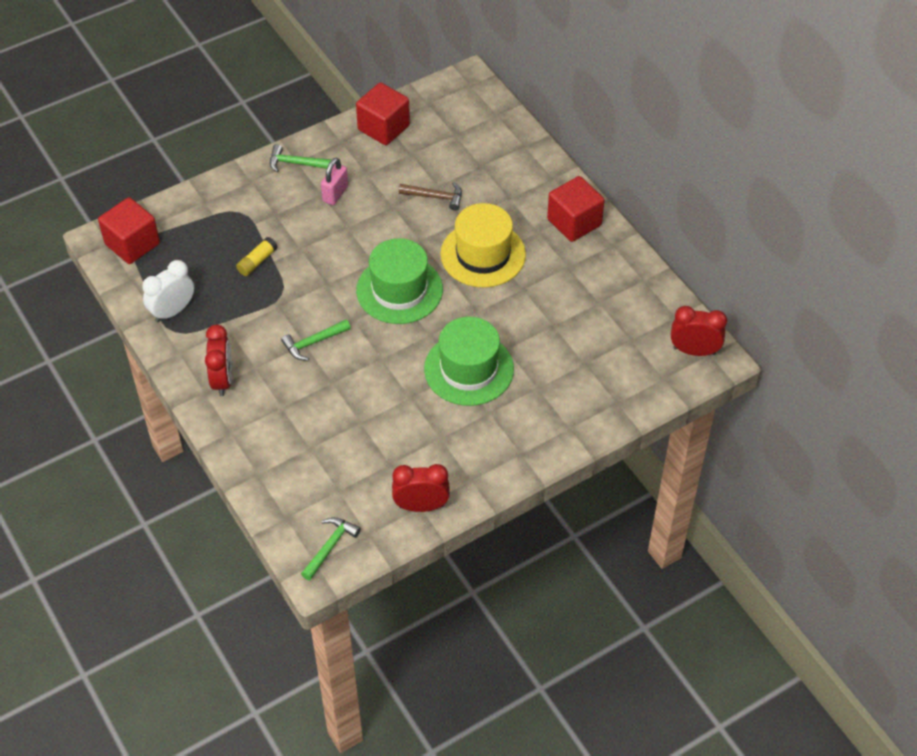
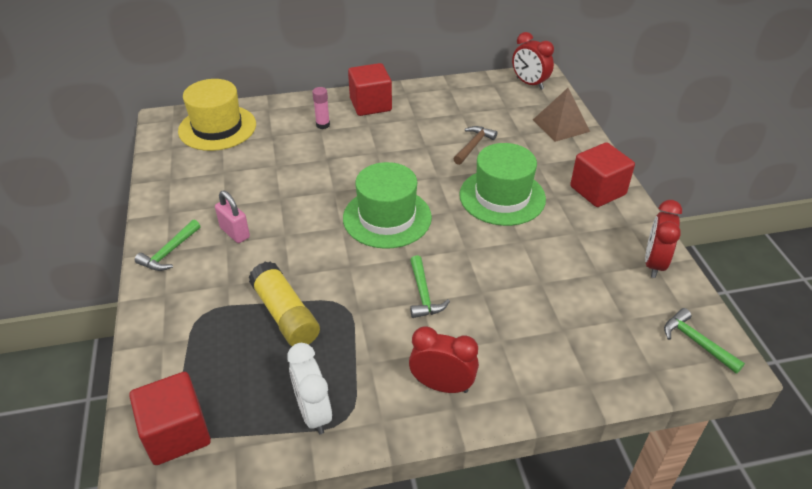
camera: 70 degrees left, 10 degrees down
yellow glue stick [236,237,278,276] -> yellow glue stick [249,261,320,346], size x1.77
red cube [356,82,410,145] -> red cube moved to [570,142,635,207]
brown hammer [399,182,462,211] -> brown hammer moved to [454,126,497,165]
yellow hat [441,203,526,287] -> yellow hat moved to [178,79,256,151]
red clock [671,306,727,356] -> red clock turned 75 degrees counterclockwise [512,32,554,90]
none -> pink glue stick [312,87,330,129]
none -> brown pyramid [533,88,590,142]

